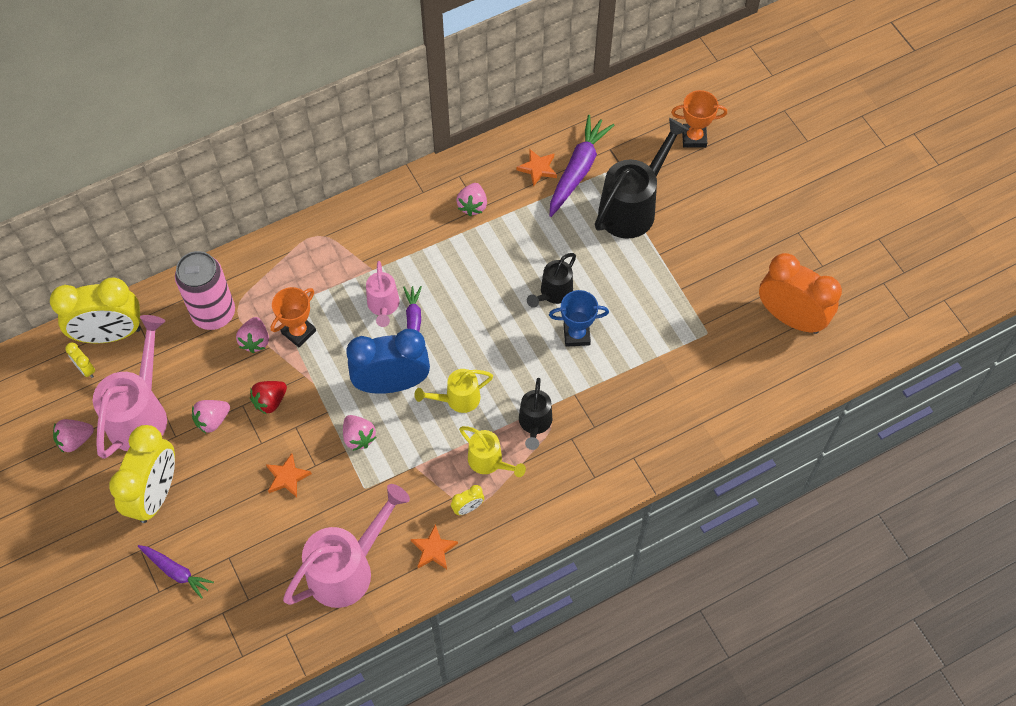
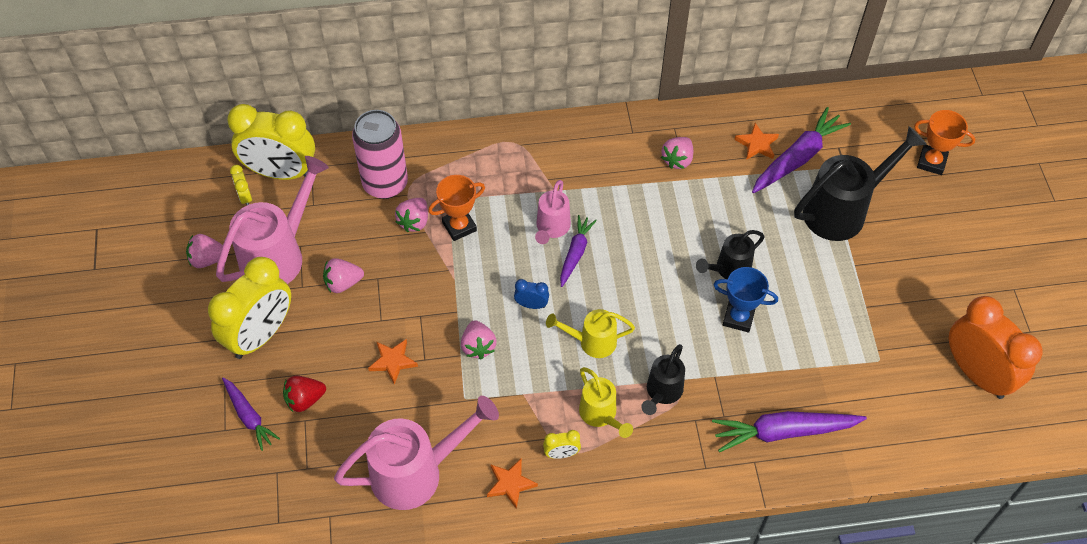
camera: 20 degrees right, 5 degrees down
red strawberry [250,381,287,415] -> red strawberry moved to [283,376,326,412]
blue clock [346,329,430,394] -> blue clock [514,279,549,309], size x0.41
none -> purple carrot [712,411,867,452]

